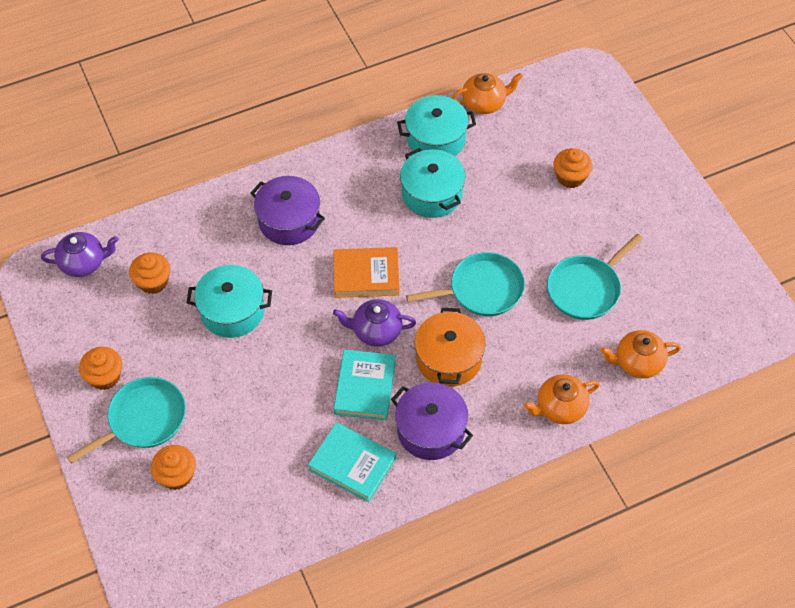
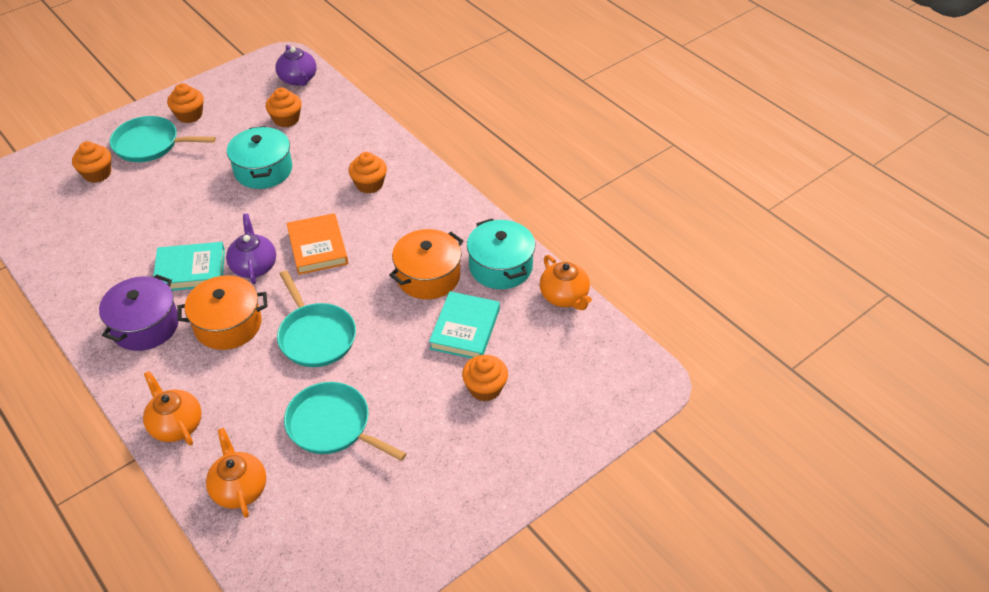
camera: 75 degrees right, 10 degrees down
turquoise pan [67,377,186,464] -> turquoise pan turned 150 degrees clockwise [110,116,216,162]
purple pot [251,176,325,245] -> orange cupcake [349,152,387,193]
turquoise book [308,422,396,502] -> turquoise book moved to [429,291,500,359]
turquoise pot [400,148,465,218] -> orange pot [389,229,463,299]

